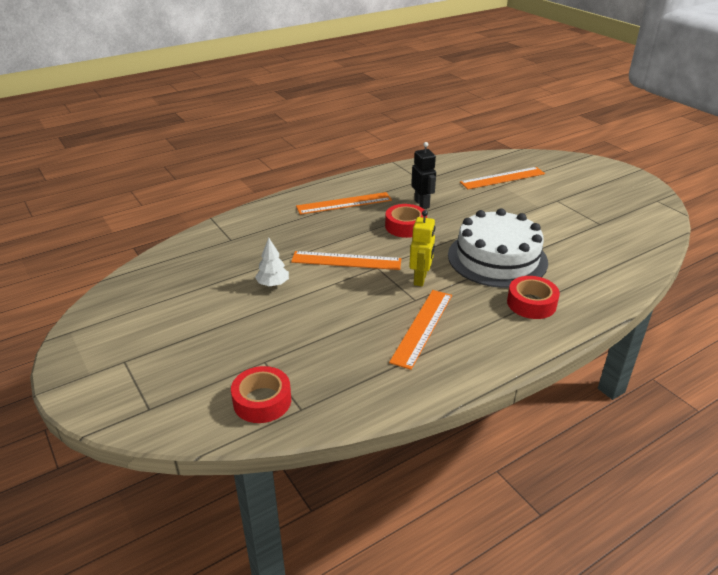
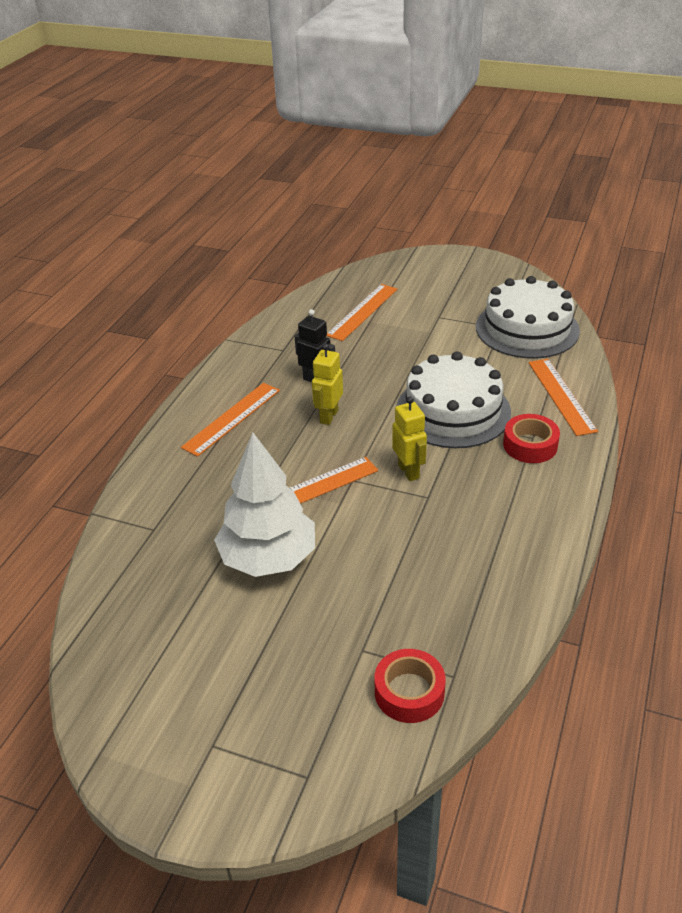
camera: 35 degrees left, 5 degrees up
white tree [255,238,289,287] -> white tree [214,432,315,577], size x2.28
red tape [385,204,427,238] -> yellow robot [312,344,343,425]
orange ruler [389,290,452,370] -> orange ruler moved to [528,359,598,436]
none -> white cake [476,276,580,359]

